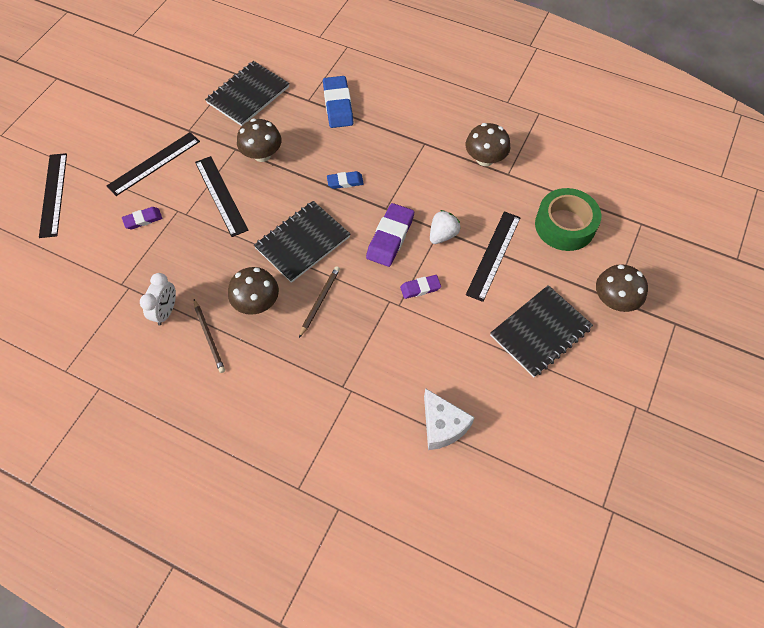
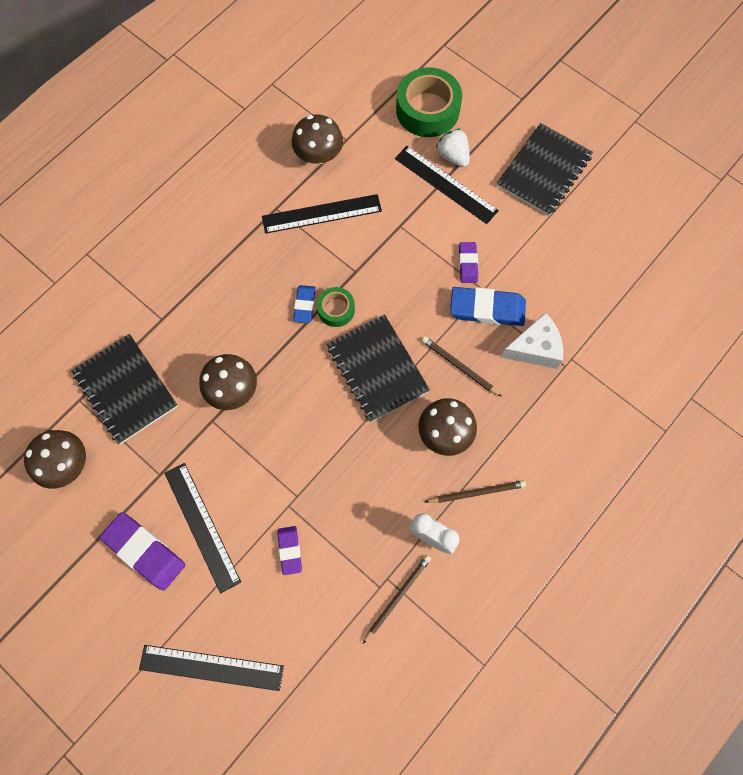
camera: 75 degrees left, 10 degrees up
black ruler [195,156,248,237] -> black ruler moved to [262,194,382,234]
blue eraser [323,76,353,128] -> blue eraser moved to [450,287,526,326]
purple eraser [366,203,414,267] -> purple eraser moved to [100,512,185,591]
white cheese [424,388,475,450] -> white cheese moved to [501,312,563,369]
white strawberry [430,210,460,244] -> white strawberry moved to [436,129,470,167]
black notebook [490,285,593,377] -> black notebook turned 60 degrees clockwise [497,123,593,216]
brown mushroom [596,264,648,312] -> brown mushroom moved to [24,430,86,489]
none -> green tape [317,287,355,327]
none -> brown pencil [363,555,431,644]

